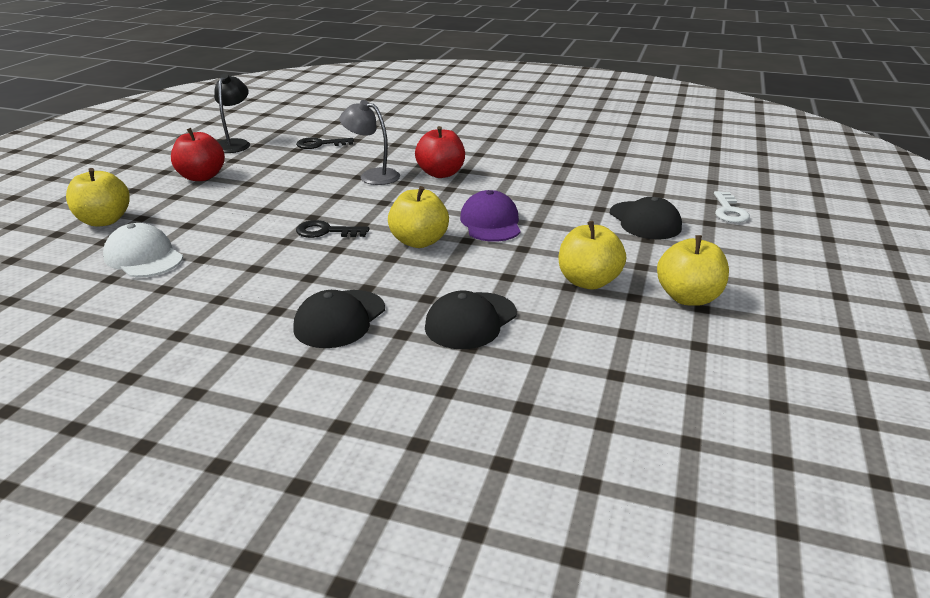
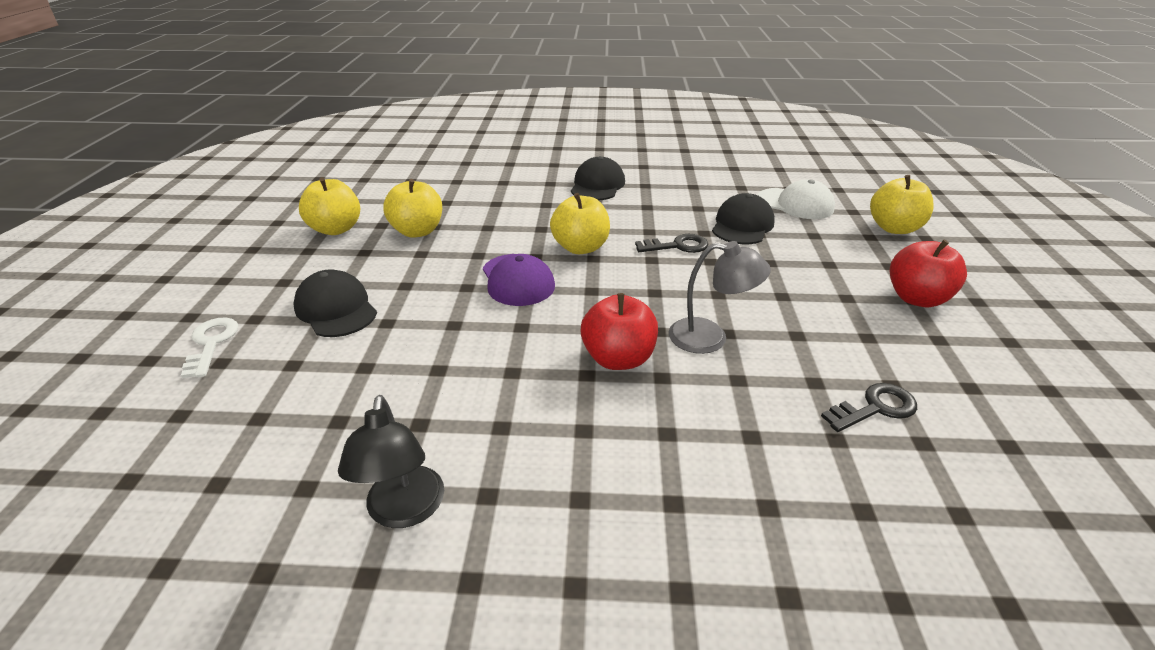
camera: 165 degrees right, 5 degrees up
black lamp [214,74,250,153] -> black lamp moved to [338,395,444,528]
black cap [425,291,517,349] -> black cap moved to [712,193,775,244]

